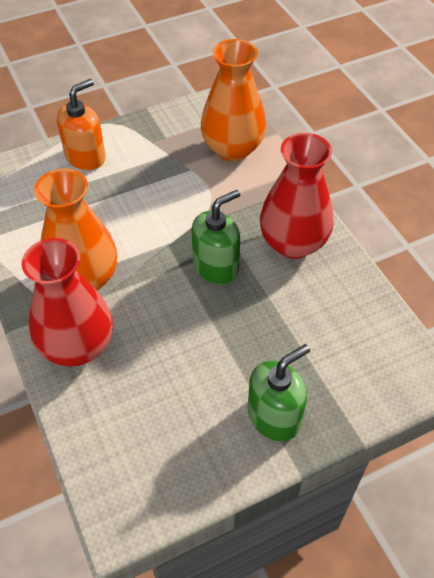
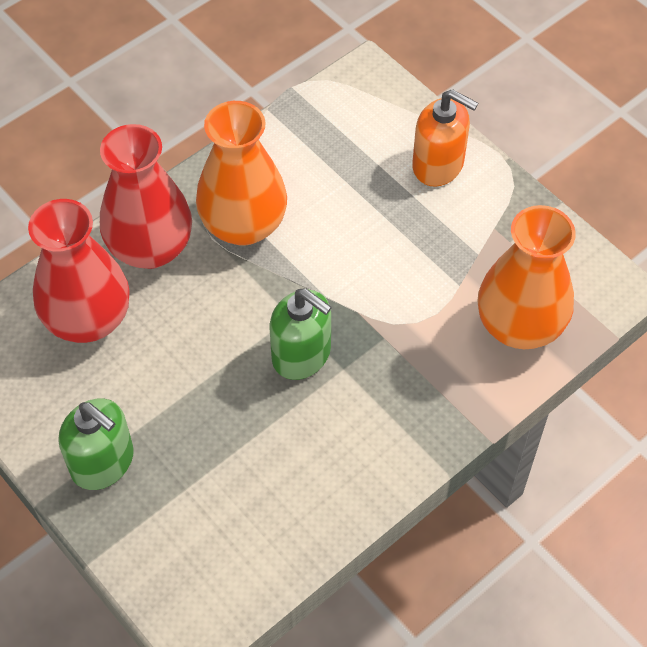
camera: 75 degrees right, 5 degrees up
red vase [260,133,334,259] -> red vase moved to [28,199,130,343]

